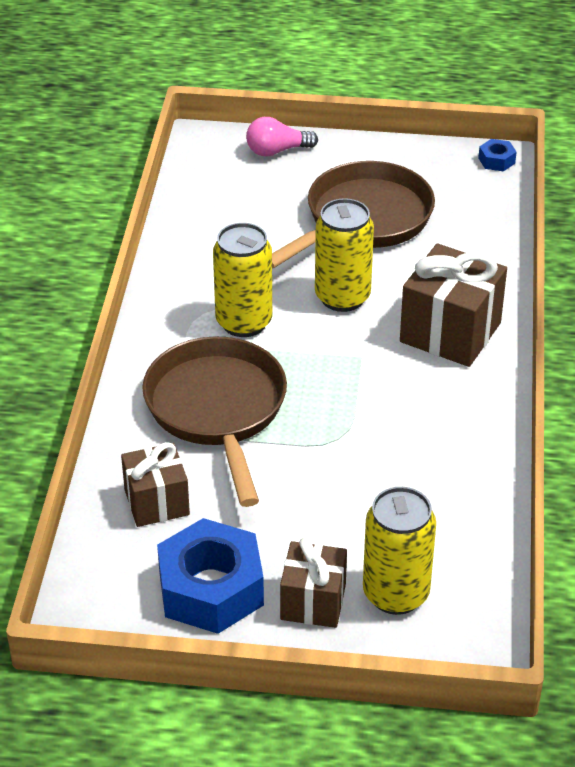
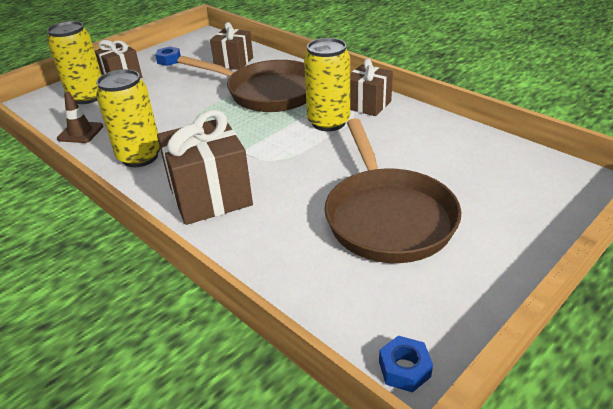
camera: 130 degrees right, 5 degrees down
blue nut [157,518,264,634] -> blue nut [155,46,181,66], size x0.43
pink light bulb [246,117,318,157] -> none
yellow can [315,198,374,312] -> yellow can moved to [96,69,160,167]
none -> brown traffic cone [57,91,103,143]
none -> brown gift [350,58,393,116]

